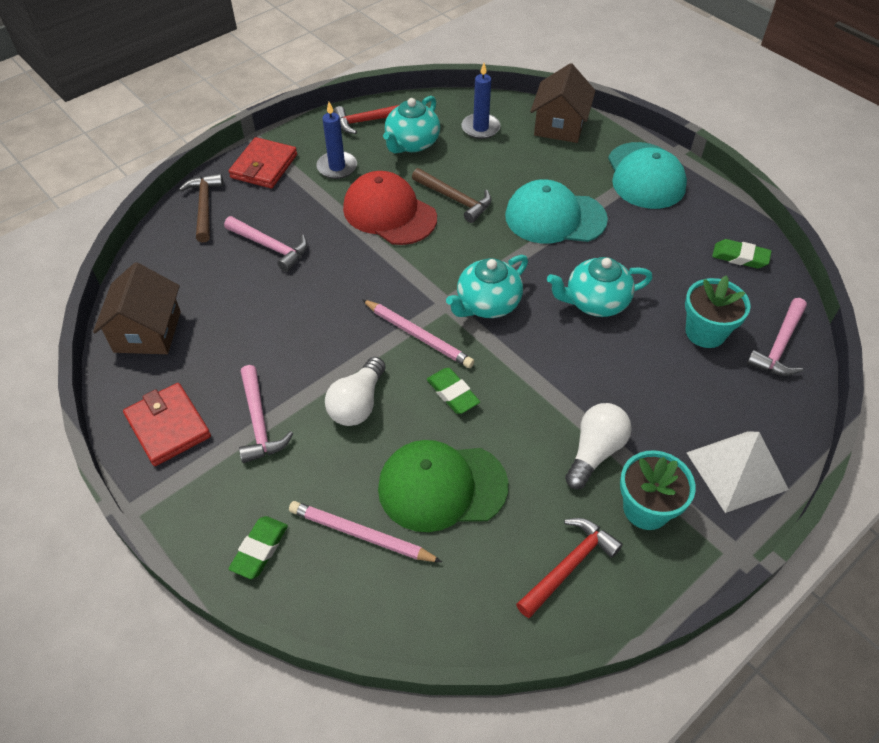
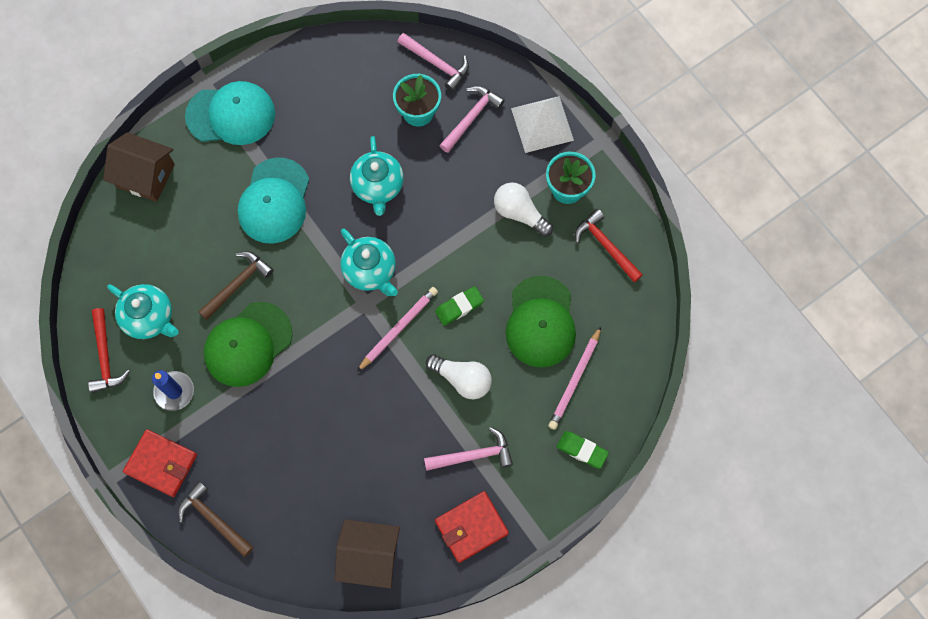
camera: 85 degrees left, 20 degrees up
brown hammer [179,173,223,242] -> brown hammer turned 45 degrees clockwise [178,481,254,557]
pink hammer [224,216,308,272] -> pink hammer moved to [439,86,505,153]
red cap [343,171,437,245] -> green cap [204,302,292,387]
blue candle [461,63,501,139] -> none
green eraser [712,239,772,268] -> none

